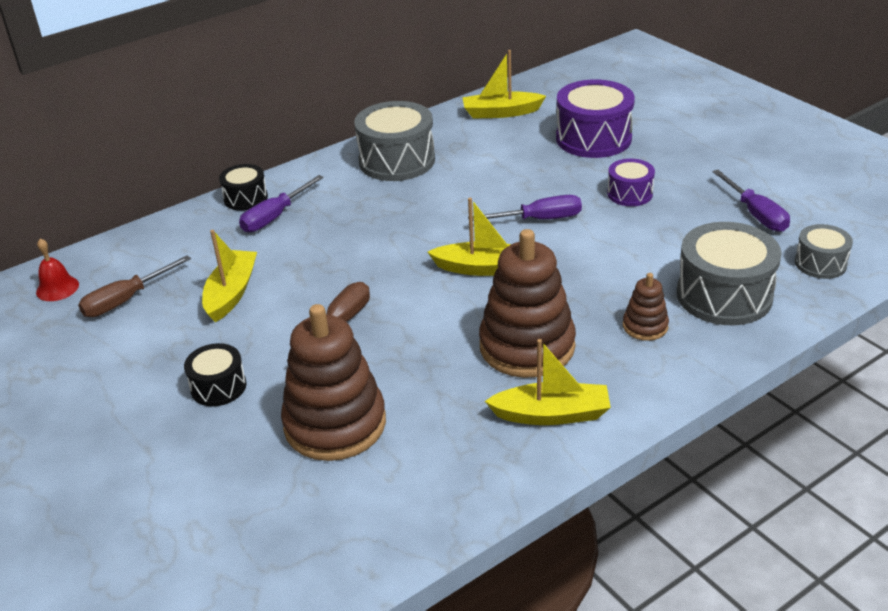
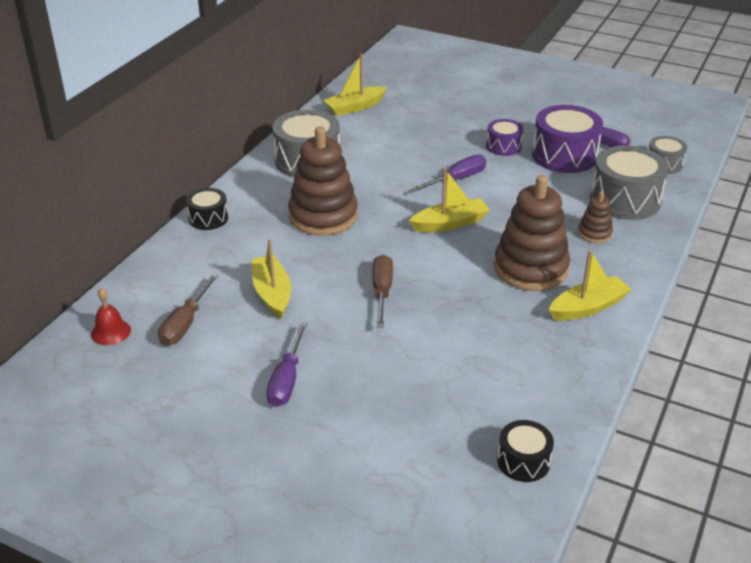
camera: 30 degrees left, 0 degrees up
black drum [184,343,247,406] -> black drum moved to [497,420,554,482]
purple screwdriver [239,175,324,232] -> purple screwdriver moved to [266,322,307,407]
brown stacking toy [281,304,386,461] -> brown stacking toy moved to [288,126,358,236]
purple drum [556,79,635,158] -> purple drum moved to [532,105,603,173]

